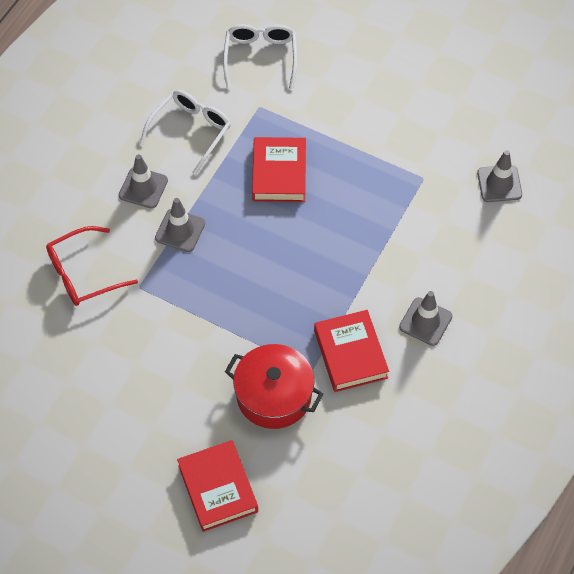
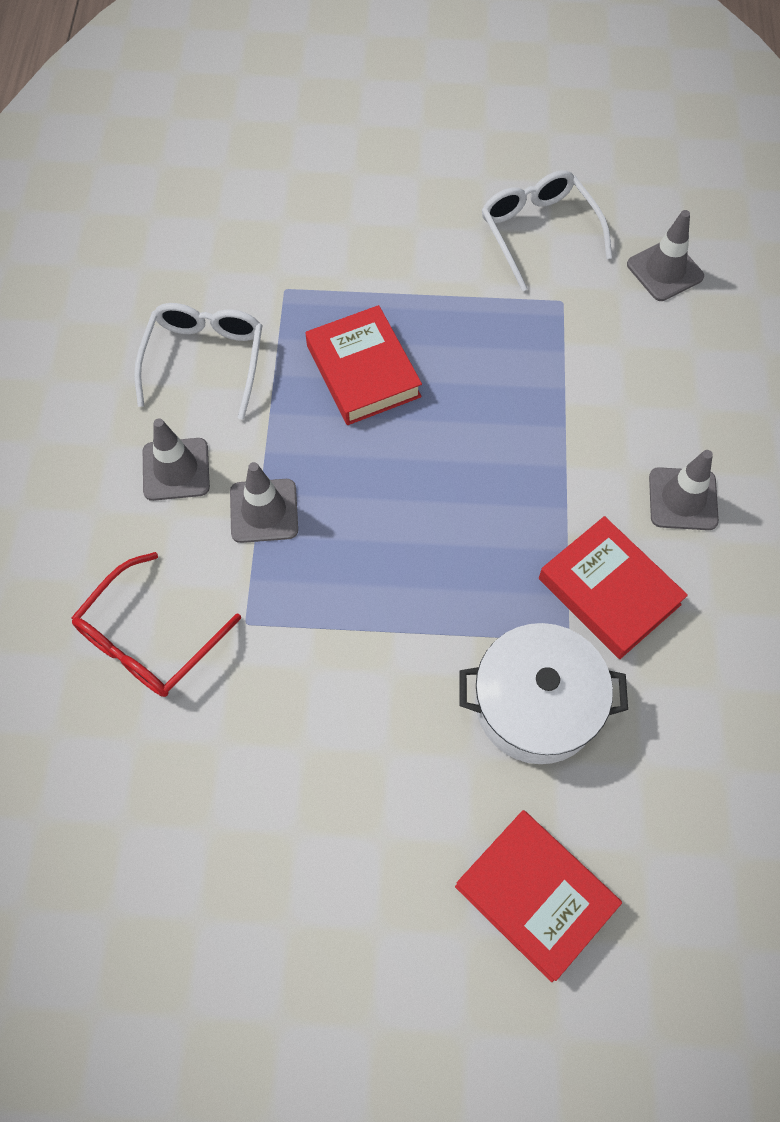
camera: 25 degrees left, 5 degrees up
white glasses [223,24,297,89] -> white glasses moved to [482,170,612,291]
red pot [225,344,323,429] -> white pot [459,623,628,764]

